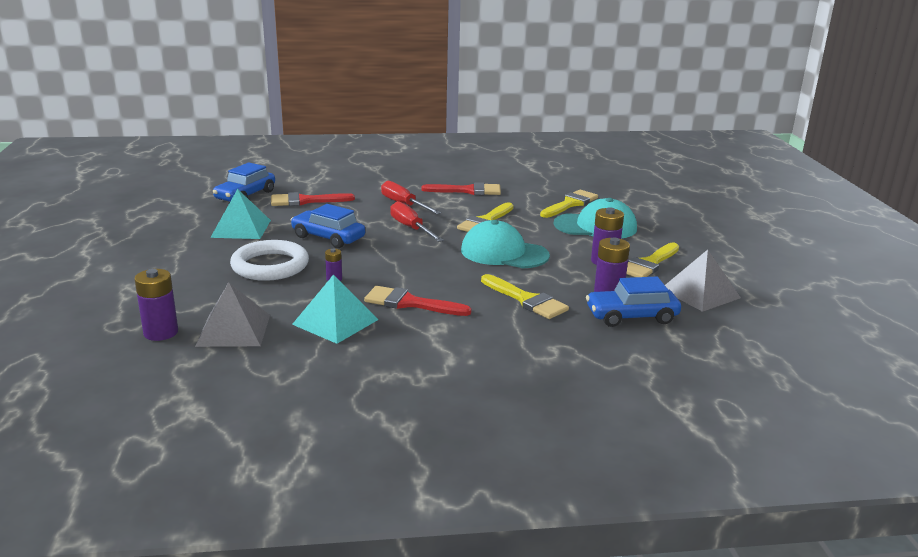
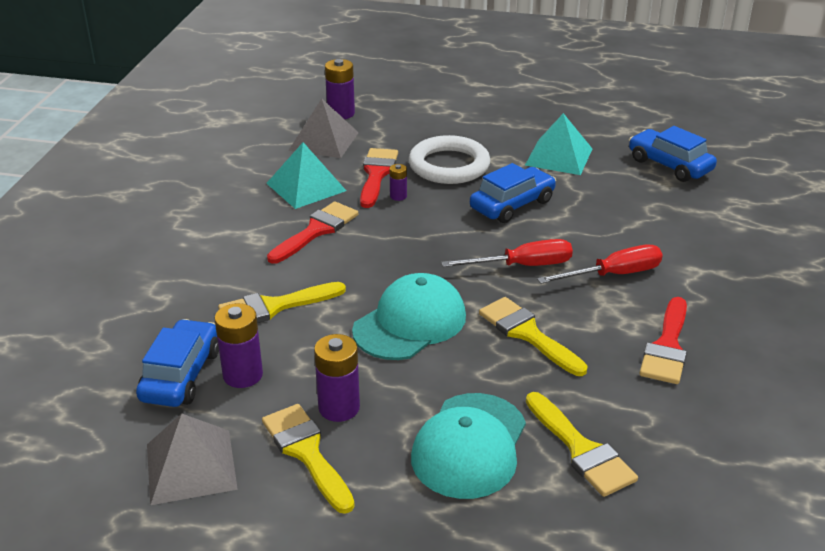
camera: 110 degrees right, 10 degrees up
red brush [271,192,355,206] -> red brush moved to [360,148,398,208]

